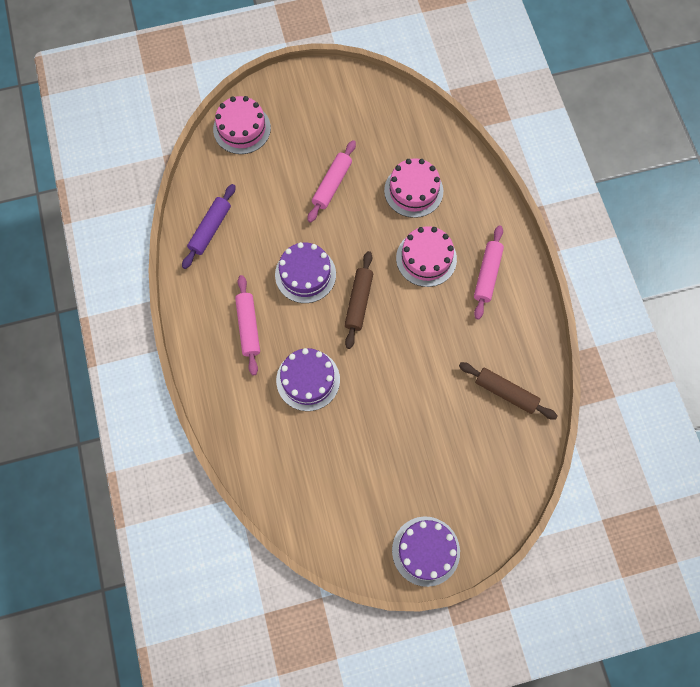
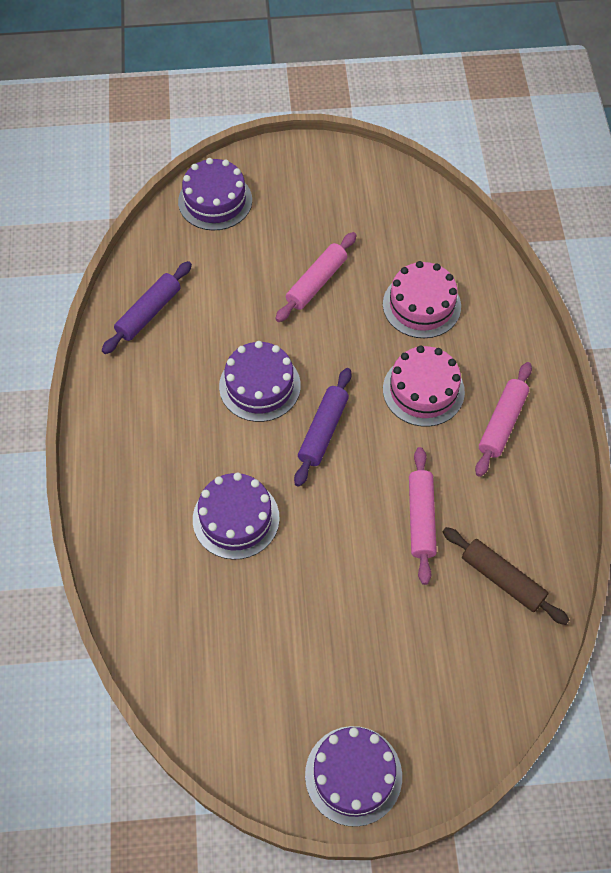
camera: 10 degrees right, 10 degrees down
pink cake [213,96,271,154] -> purple cake [178,158,252,230]
pink rolling pin [235,275,260,376] -> pink rolling pin moved to [409,447,437,585]
brown rolling pin [344,251,373,349] -> purple rolling pin [294,368,352,487]

